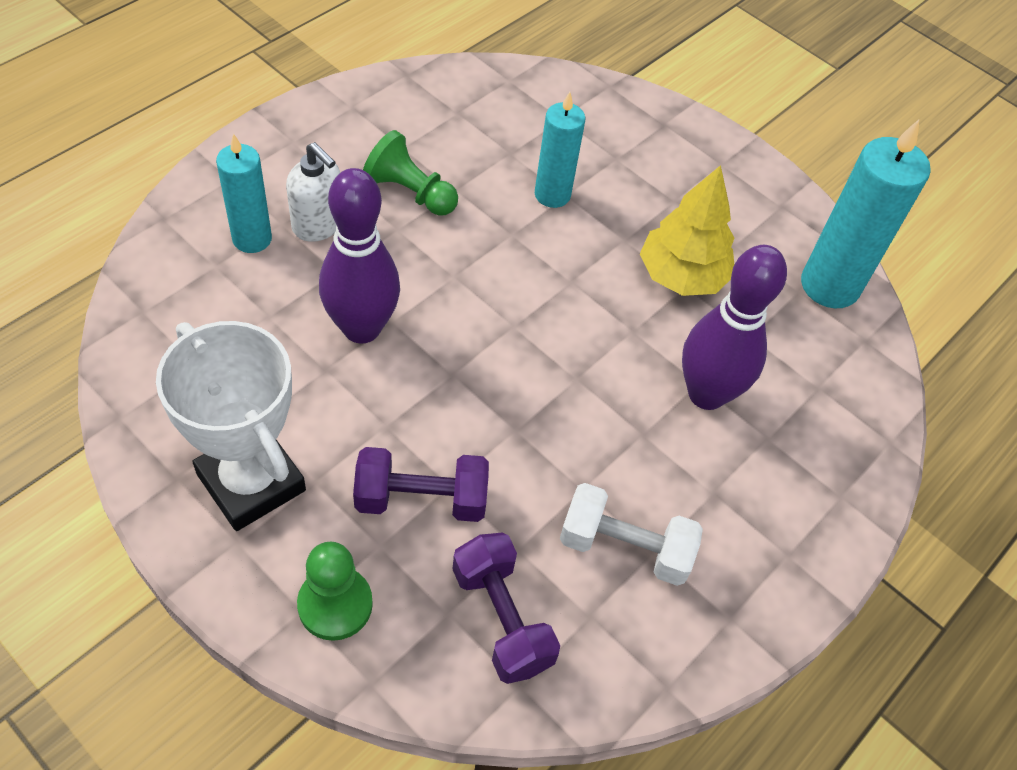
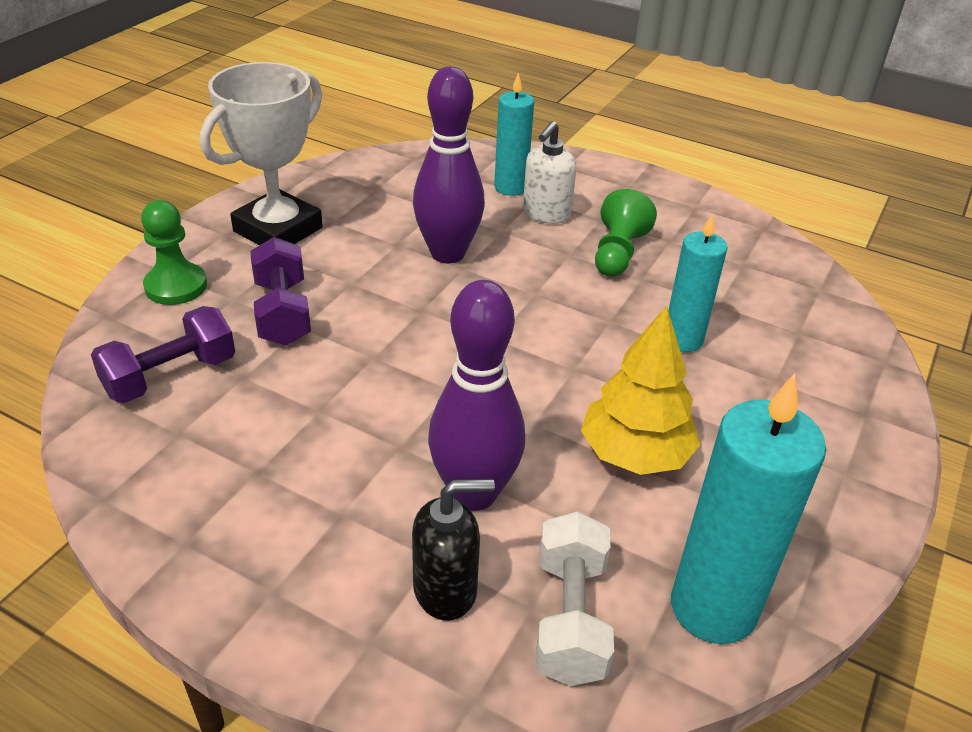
camera: 80 degrees right, 15 degrees down
white dumbbell [560,483,703,586] -> white dumbbell moved to [536,511,614,686]
none -> black soap dispenser [412,479,495,621]

